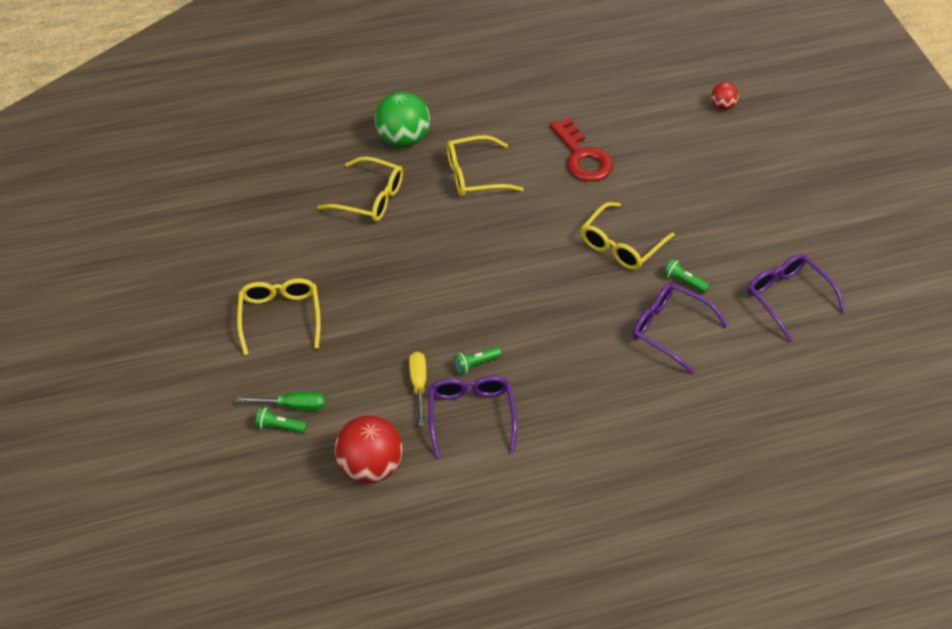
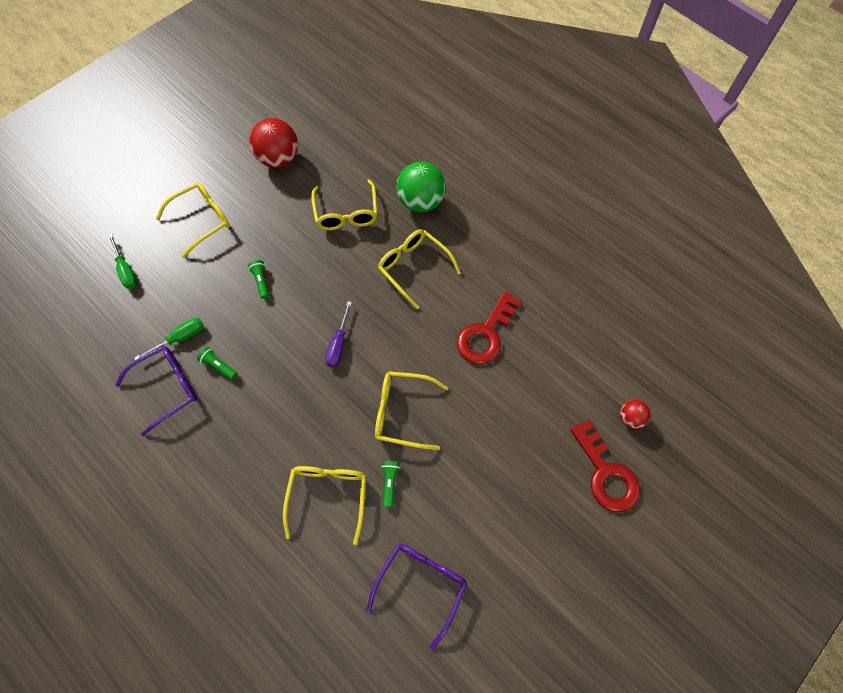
camera: 60 degrees right, 15 degrees up
green flashlight [255,407,307,433] -> green flashlight moved to [248,260,269,299]
red ball [335,416,402,483] -> red ball moved to [249,118,298,168]
yellow screwdriver [409,352,426,426] -> green screwdriver [134,318,204,360]
purple glasses [633,283,729,374] -> yellow glasses [283,466,366,545]
none -> purple screwdriver [325,301,352,367]
none -> red key [570,420,640,512]

